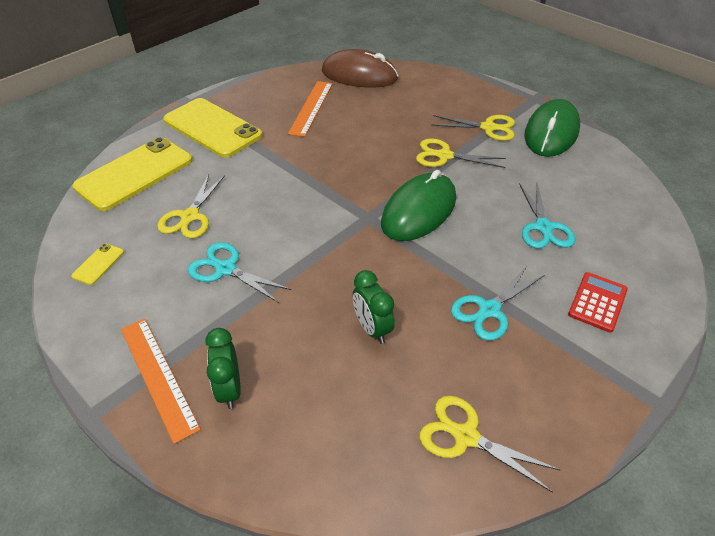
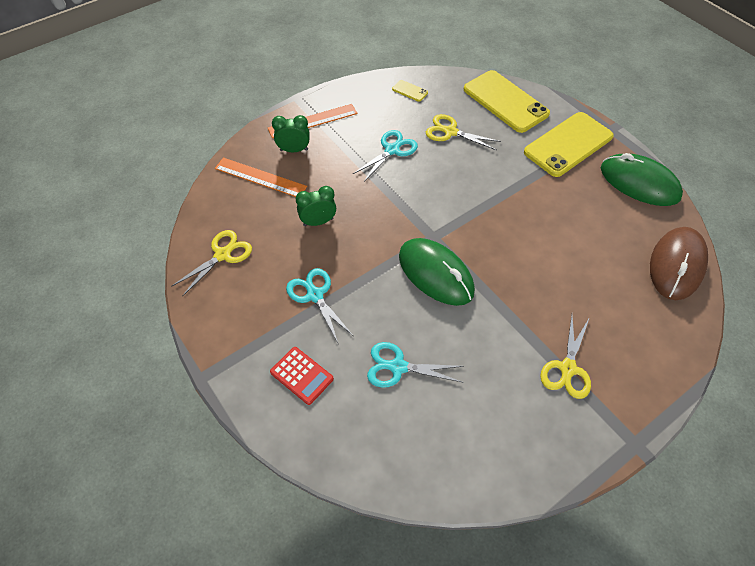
camera: 100 degrees right, 10 degrees up
orange ruler [288,81,333,137] -> orange ruler moved to [215,157,307,197]
yellow scissors [416,138,506,168] -> none
green mouse [524,99,580,157] -> green mouse moved to [601,153,683,206]

